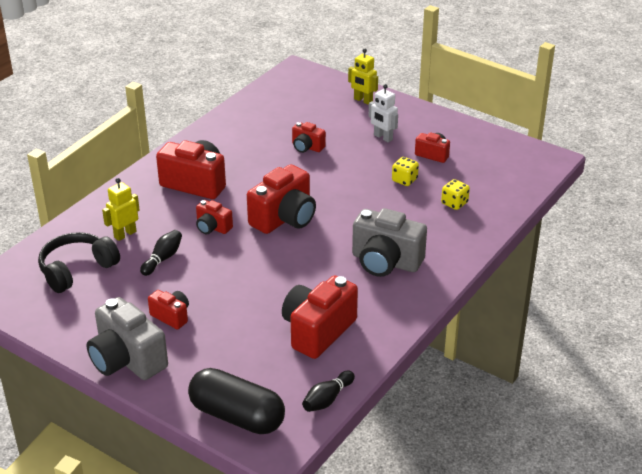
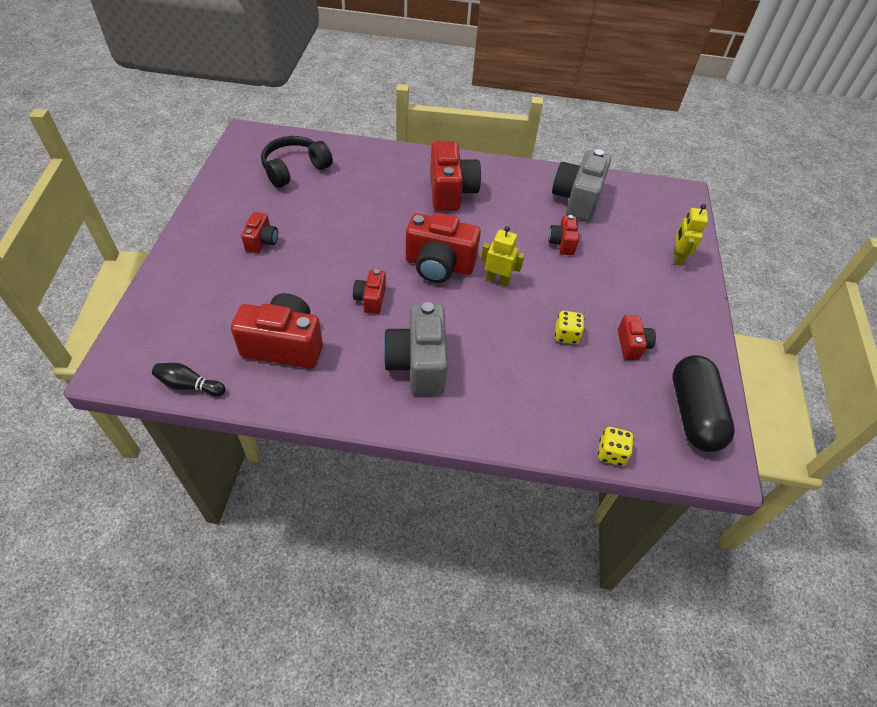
camera: 60 degrees right, 15 degrees up
black headphones [38,232,120,293] -> black headphones turned 60 degrees counterclockwise [261,136,333,188]
grey camera [86,297,168,380] -> grey camera moved to [552,149,611,221]
yellow robot [102,178,140,241] -> yellow robot moved to [481,226,524,286]
black bowling pin [140,230,182,276] -> none
black capsule [188,368,285,434] -> black capsule moved to [672,355,735,452]
red camera [196,200,233,234] -> red camera moved to [353,269,386,314]
white robot [369,84,398,142] -> none
yellow dice [441,179,470,210] -> yellow dice moved to [598,427,634,466]

